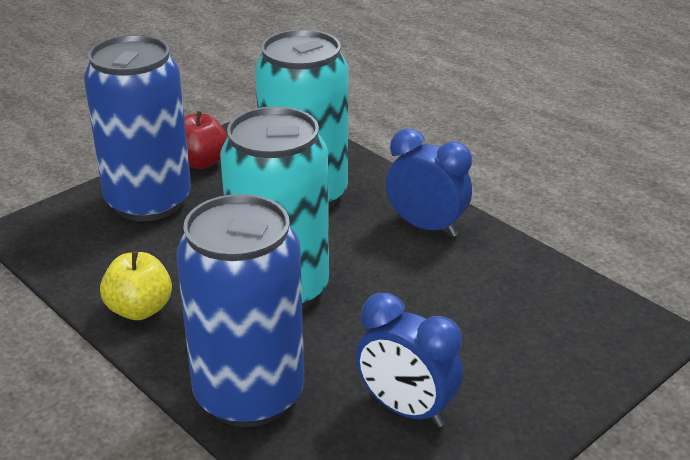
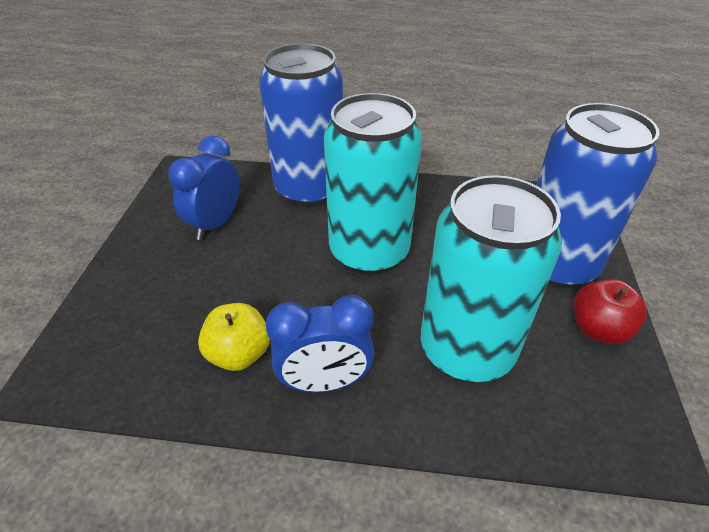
camera: 140 degrees right, 10 degrees up
yellow apple [100,251,172,320] -> yellow apple moved to [198,303,270,371]
blue clock [356,293,463,427] -> blue clock turned 60 degrees counterclockwise [168,136,239,240]

